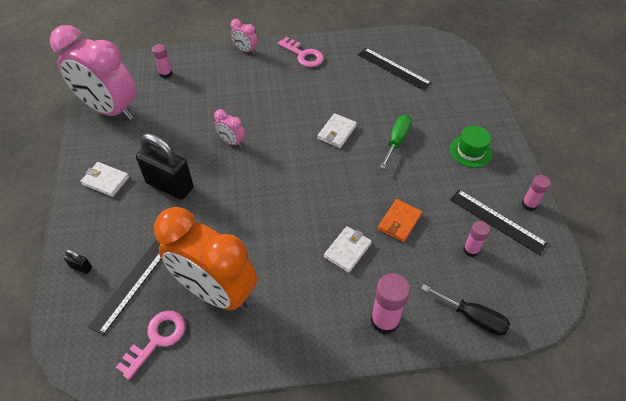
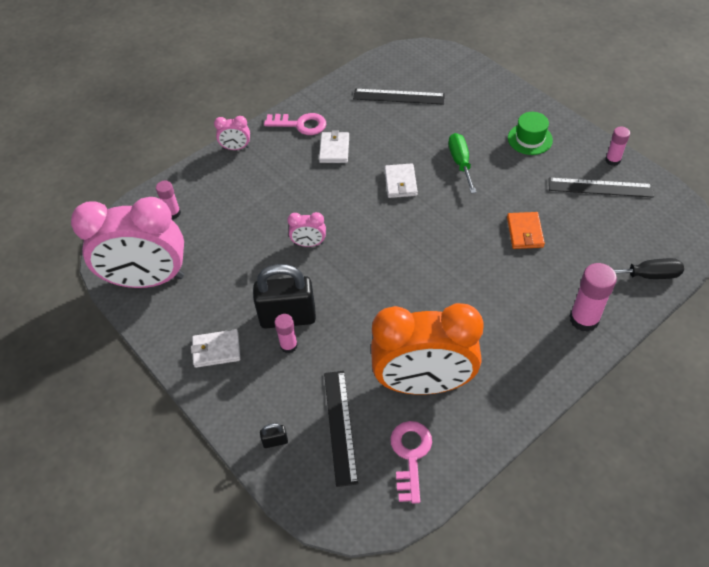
camera: 30 degrees left, 0 degrees up
white wallet [324,226,372,273] -> white wallet moved to [319,131,349,163]
pink glue stick [463,221,490,257] -> pink glue stick moved to [274,314,298,353]

